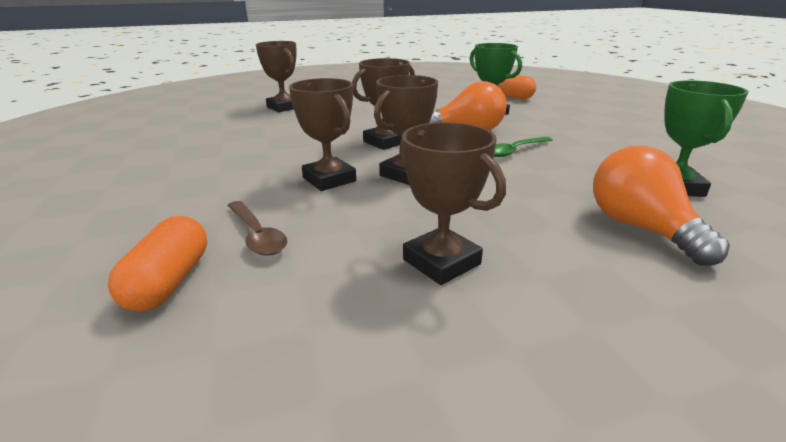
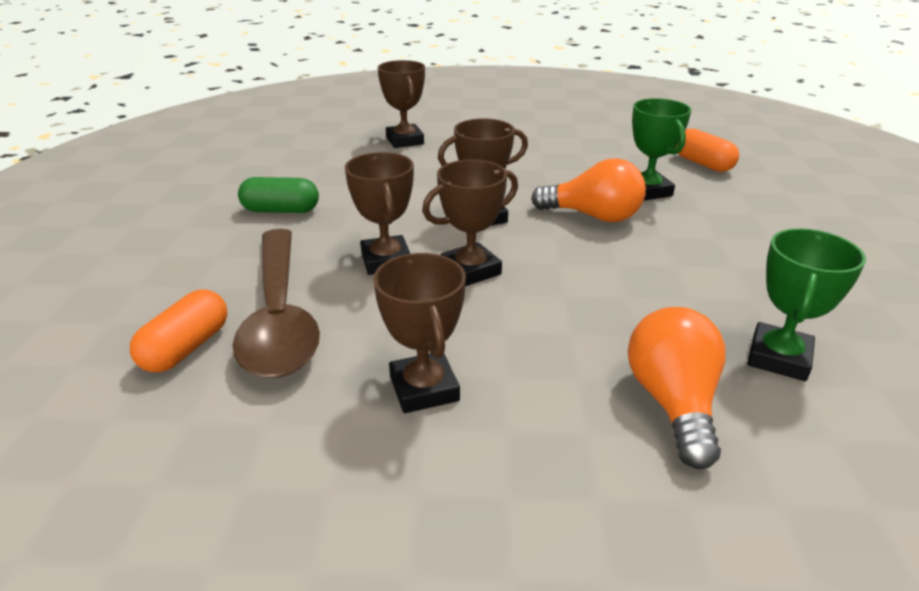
camera: 20 degrees right, 5 degrees up
brown spoon [227,201,287,256] -> brown spoon [233,229,320,378], size x2.14
green spoon [494,136,553,157] -> none
none -> green capsule [238,177,319,213]

